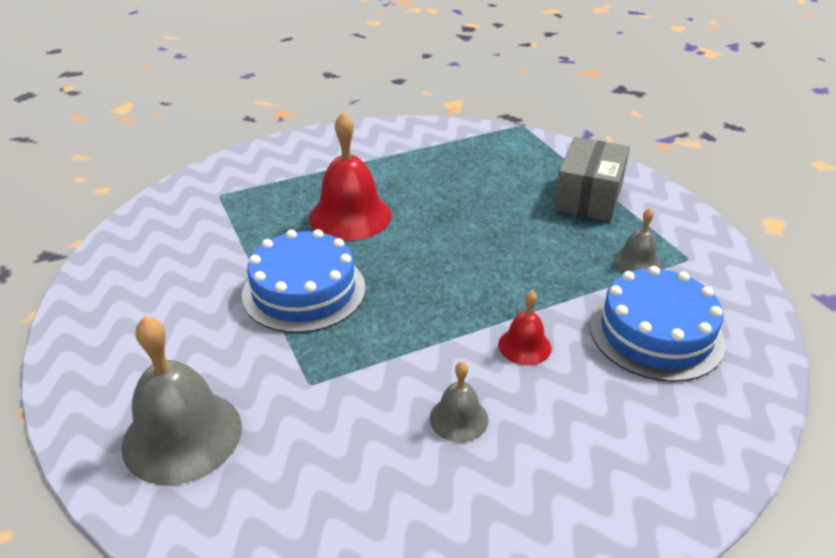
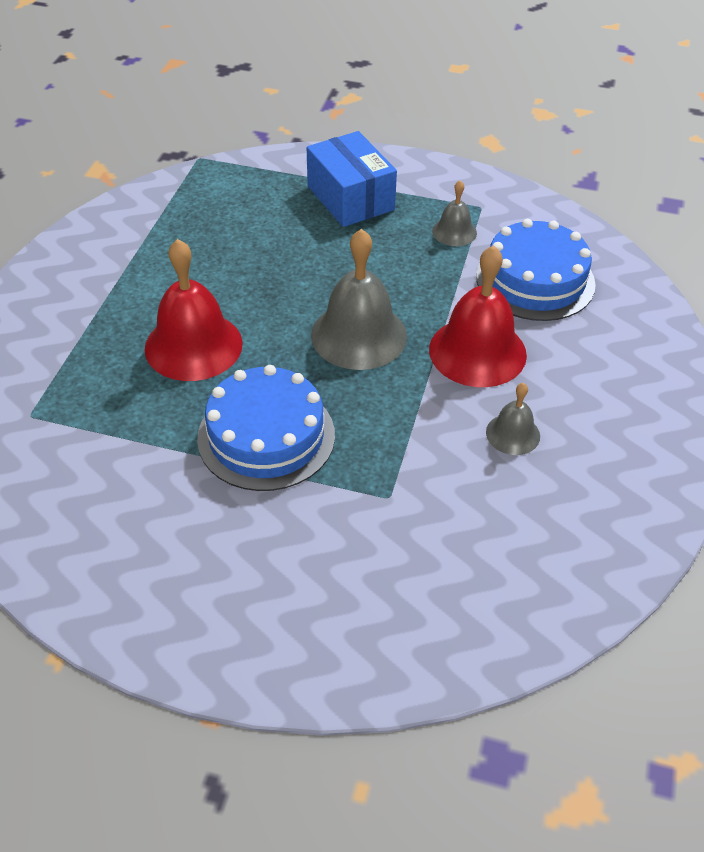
camera: 50 degrees left, 10 degrees up
grey bell [122,316,242,485] -> grey bell moved to [311,229,407,370]
red bell [498,290,552,365] -> red bell [429,245,527,387], size x1.94
grey box [554,137,630,221] -> blue box [307,131,397,227]

